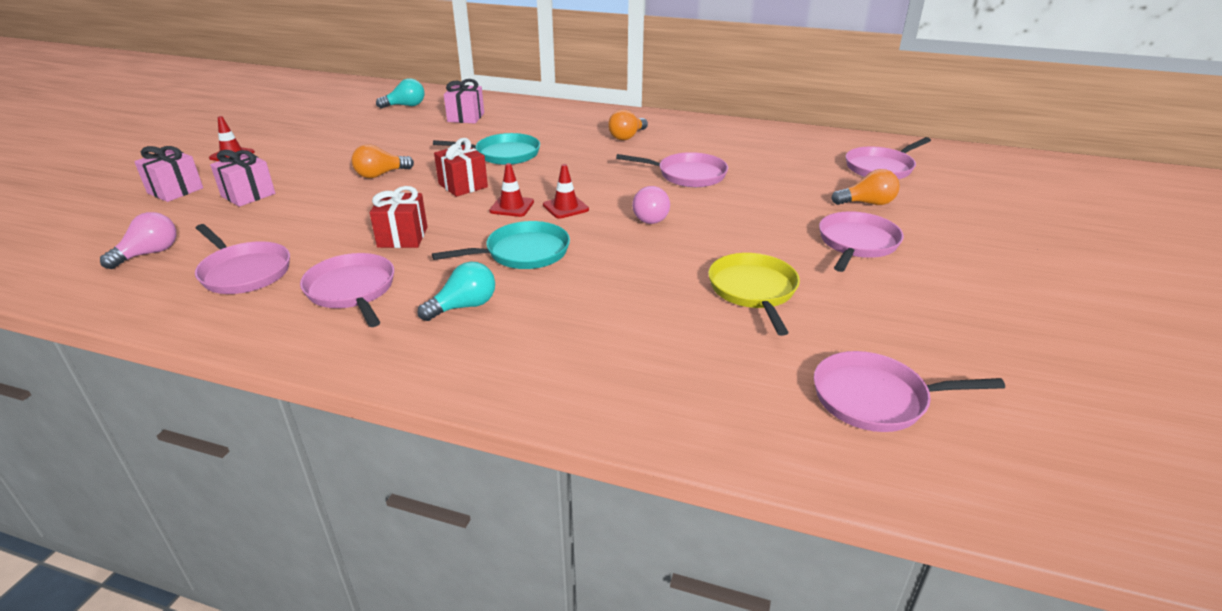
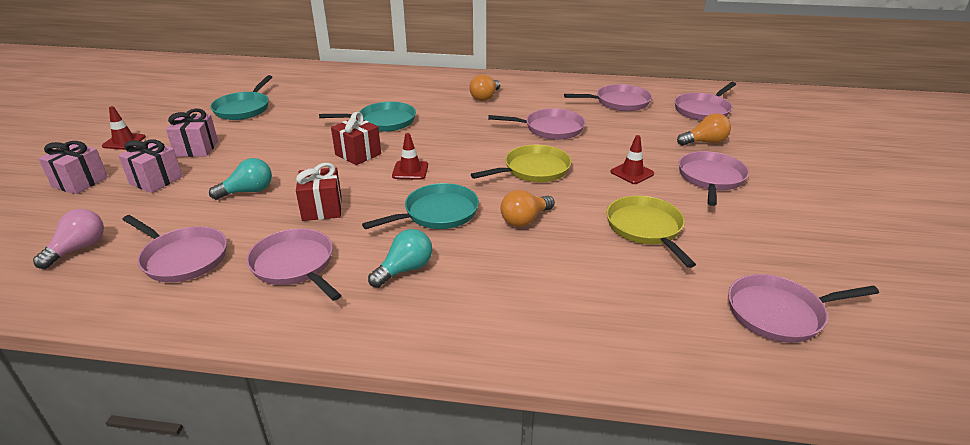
camera: 10 degrees left, 0 degrees up
orange light bulb [351,144,414,178] -> orange light bulb moved to [501,190,555,227]
turquoise light bulb [376,78,424,109] -> turquoise light bulb moved to [209,158,272,200]
pink gift [444,79,484,123] -> pink gift moved to [166,108,218,157]
red traffic cone [543,164,589,219] -> red traffic cone moved to [611,135,654,184]
pink light bulb [632,186,670,224] -> yellow pan [471,145,572,182]
none -> turquoise pan [210,75,272,120]
none -> pink pan [564,84,652,111]

